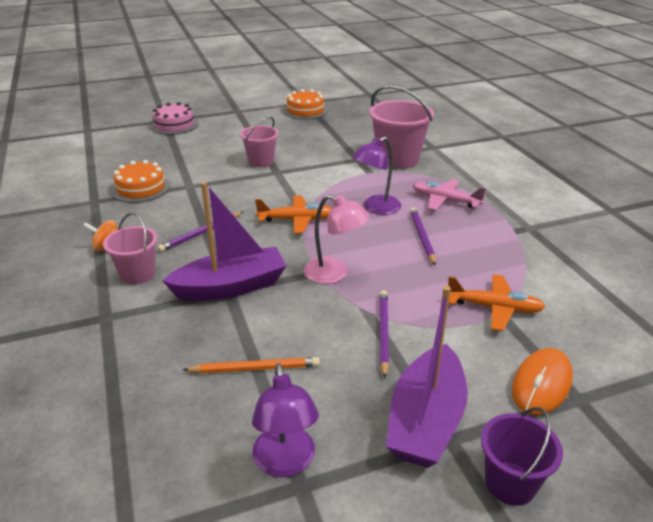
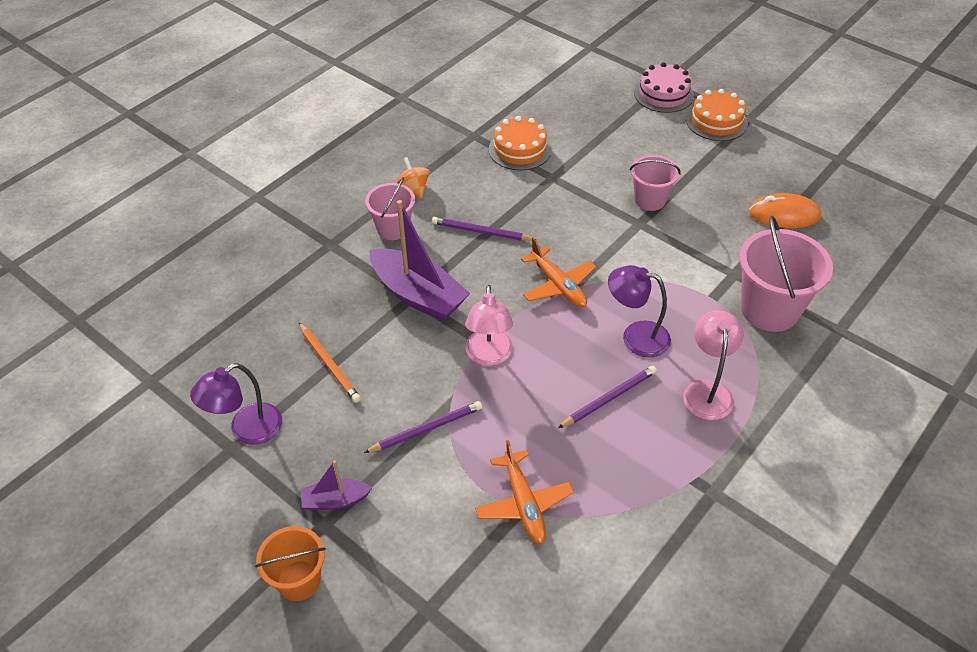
camera: 60 degrees right, 15 degrees up
orange cake [283,89,328,120] -> orange cake moved to [686,89,748,141]
purple boat [386,286,468,468] -> purple boat [301,460,373,510], size x0.51
pink plane [412,179,486,211] -> pink lamp [683,310,743,420]
purple bucket [481,407,563,506] -> orange bucket [255,526,326,601]
orange mouse [512,348,573,415] -> orange mouse moved to [749,193,821,228]

